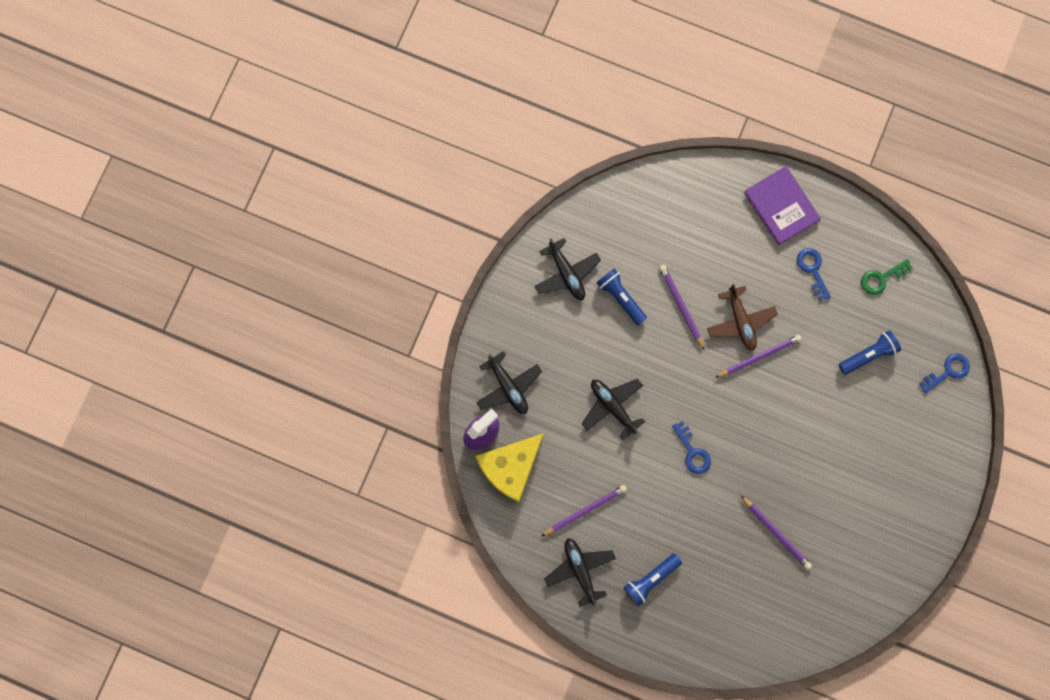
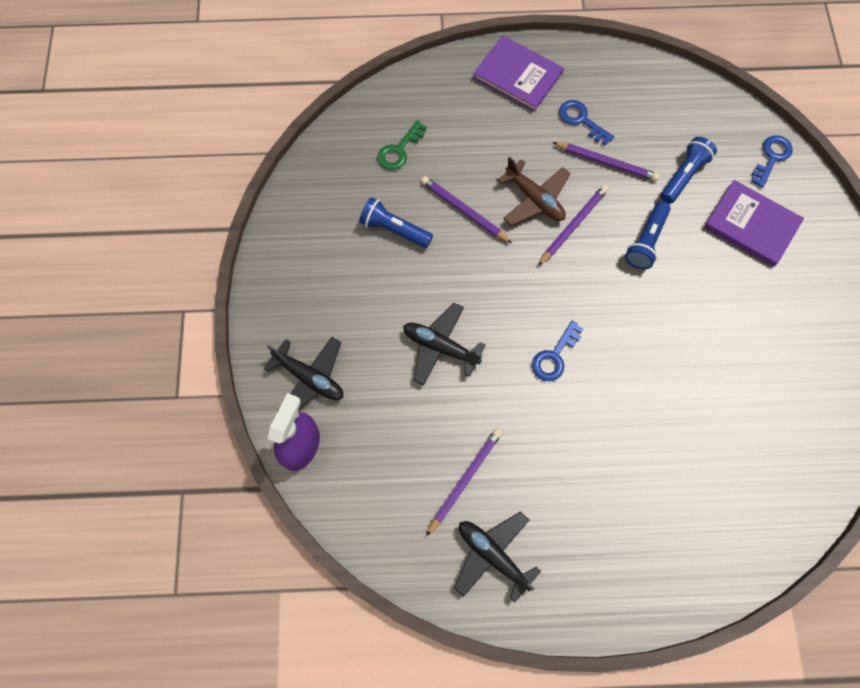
camera: 25 degrees left, 10 degrees down
yellow cheese [475,433,544,502] -> none
black plane [534,238,601,300] -> none
blue flashlight [623,553,682,606] -> blue flashlight moved to [625,201,671,269]
blue key [672,421,711,474] -> blue key turned 90 degrees clockwise [532,321,583,381]
purple pencil [741,496,812,570] -> purple pencil moved to [552,142,660,182]
green key [861,259,913,295] -> green key moved to [377,120,427,170]
none -> purple book [704,180,804,267]

